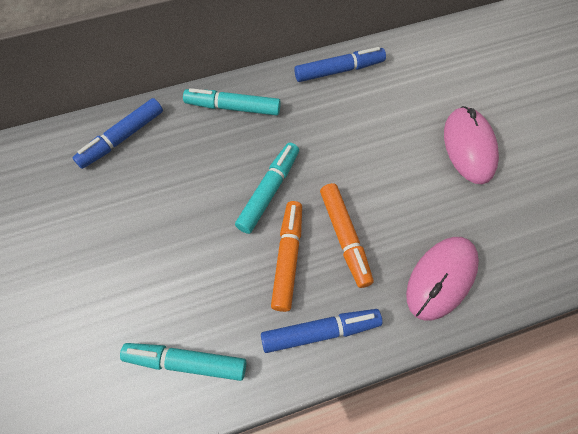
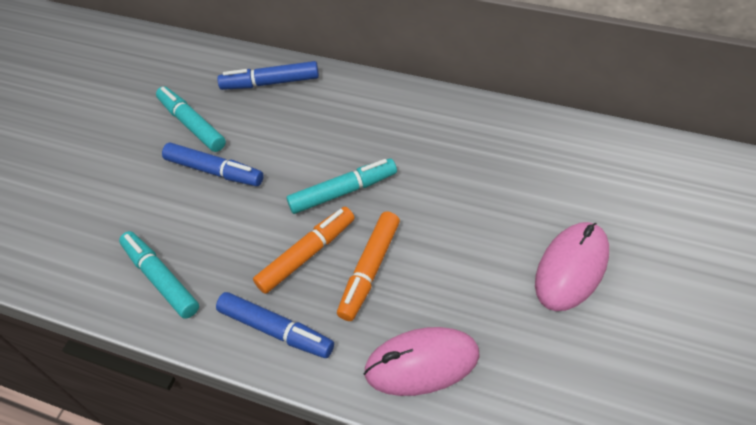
camera: 45 degrees right, 10 degrees down
turquoise marker [183,88,281,116] -> turquoise marker moved to [156,86,226,152]
blue marker [294,47,386,82] -> blue marker moved to [162,143,264,186]

